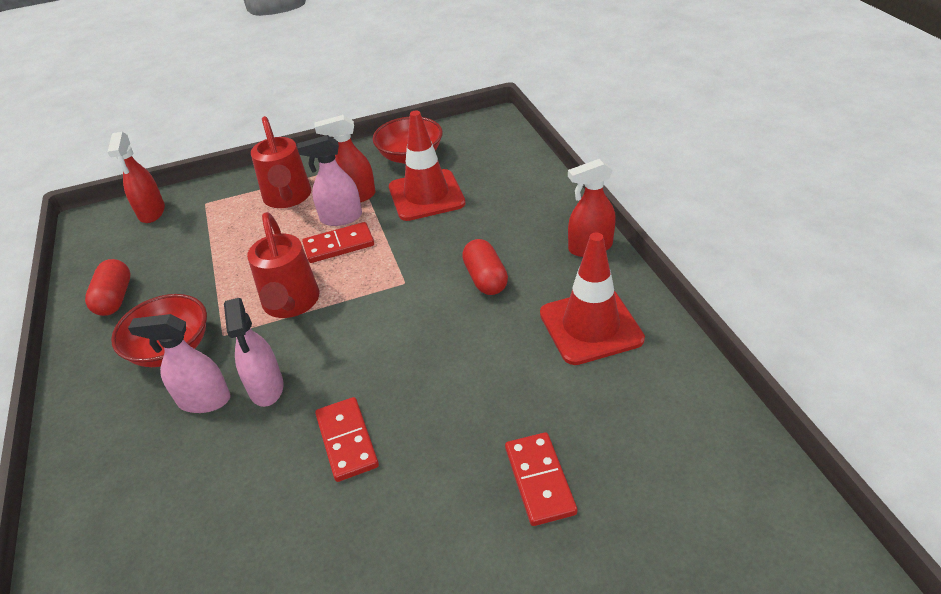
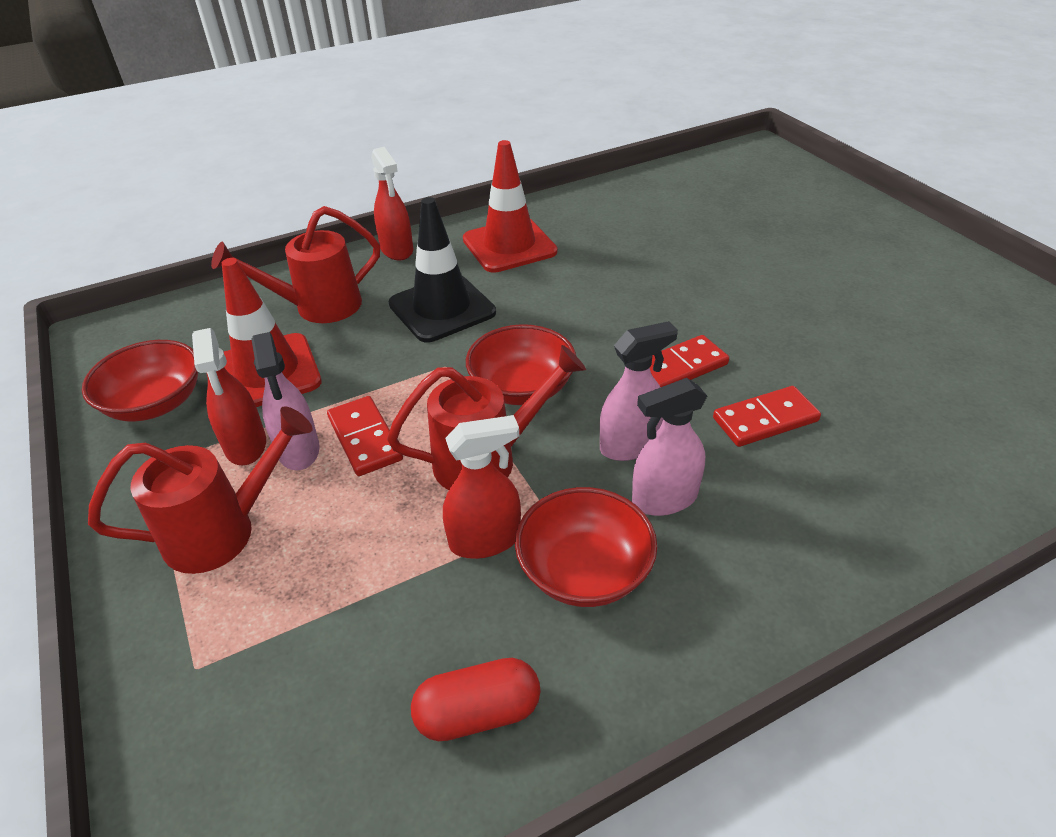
camera: 100 degrees left, 0 degrees up
red spray bottle [108,132,165,223] -> red spray bottle moved to [443,415,521,559]
pink spray bottle [128,314,230,413] -> pink spray bottle turned 75 degrees clockwise [632,378,707,516]
red capsule [462,239,508,295] -> black traffic cone [389,197,496,342]
red domino [505,432,577,526] -> red domino moved to [713,386,821,447]
none -> red watering can [211,206,380,323]
none -> red bowl [466,324,576,405]

